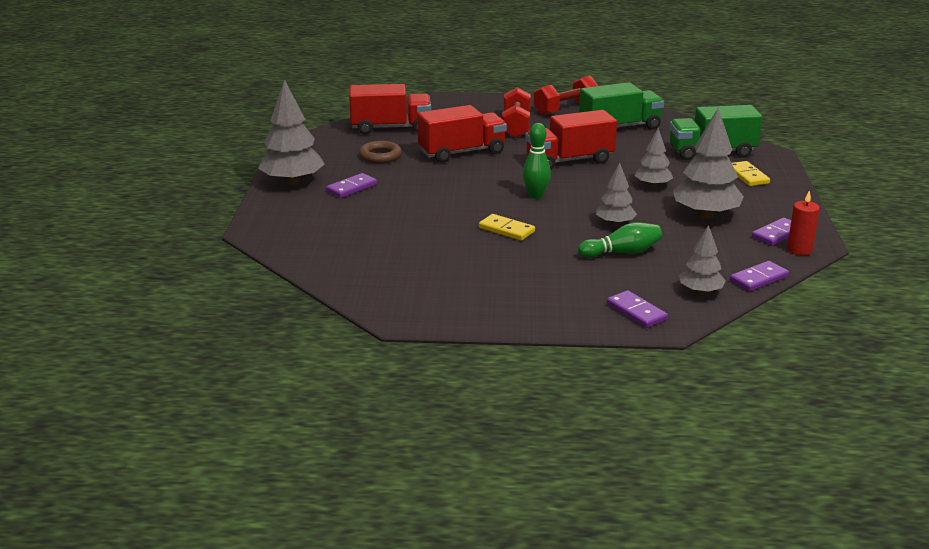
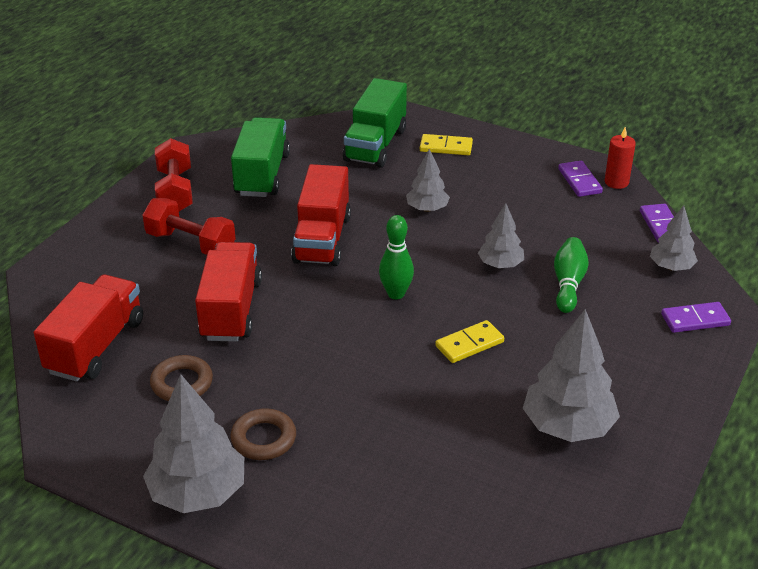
camera: 65 degrees left, 10 degrees up
purple domino [326,173,377,198] -> brown ring [230,409,296,460]
grey tree [673,108,744,218] -> grey tree moved to [523,309,620,442]

